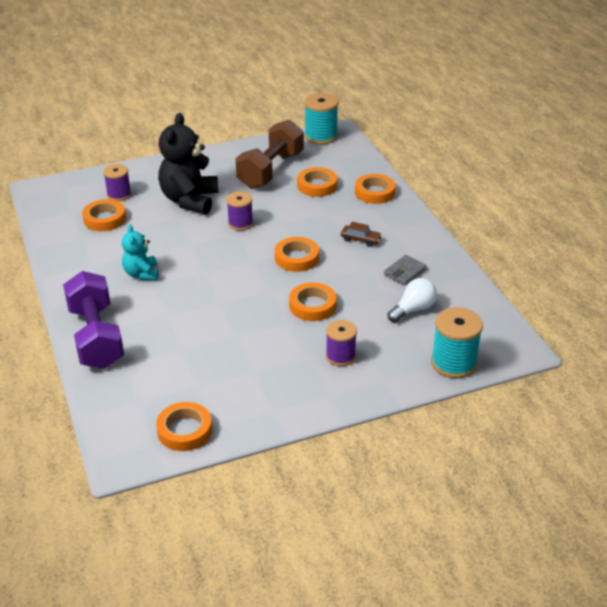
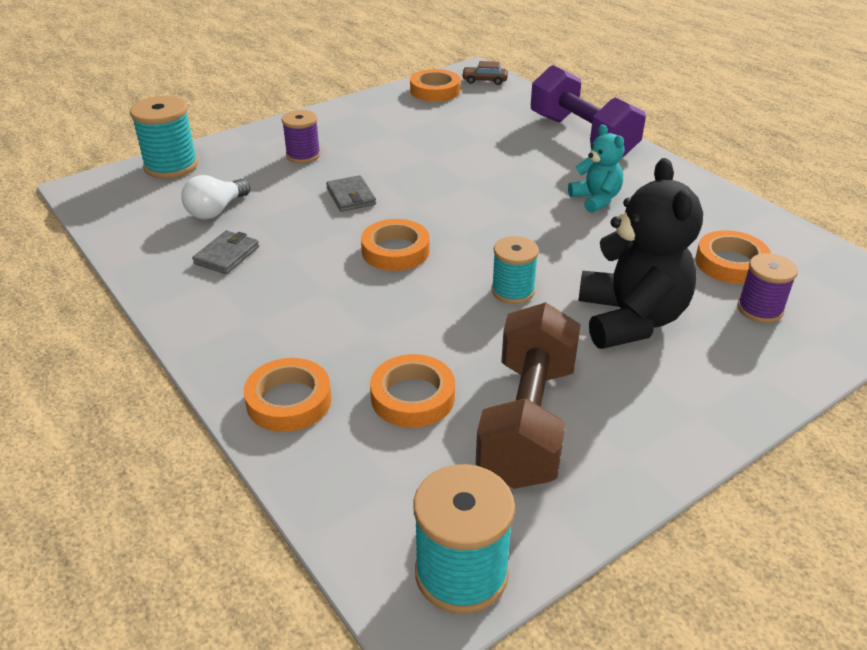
camera: 165 degrees right, 0 degrees up
purple spool [227,192,253,231] -> turquoise spool [491,236,539,304]
orange tape [289,283,336,321] -> grey wallet [326,175,376,212]
brown car [341,222,382,247] -> brown car moved to [462,61,508,85]

